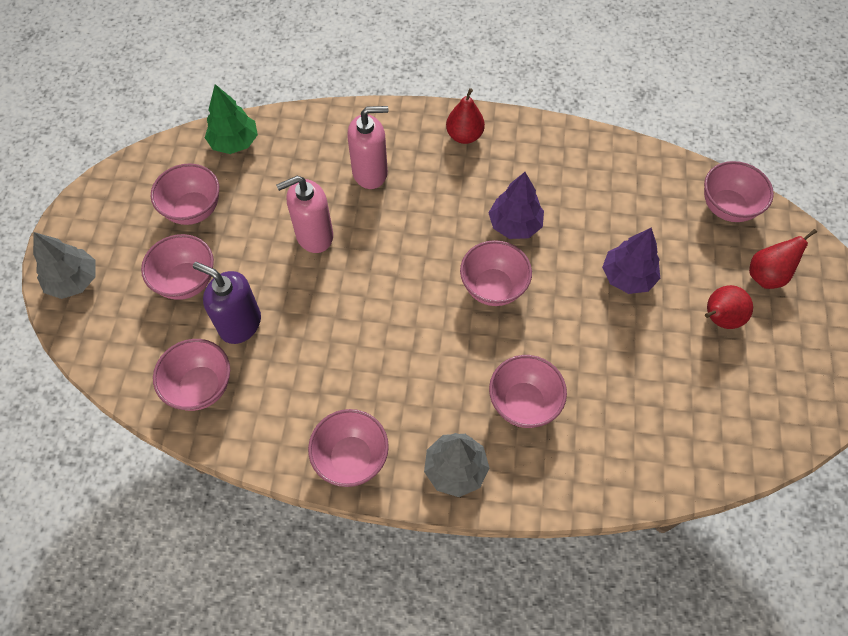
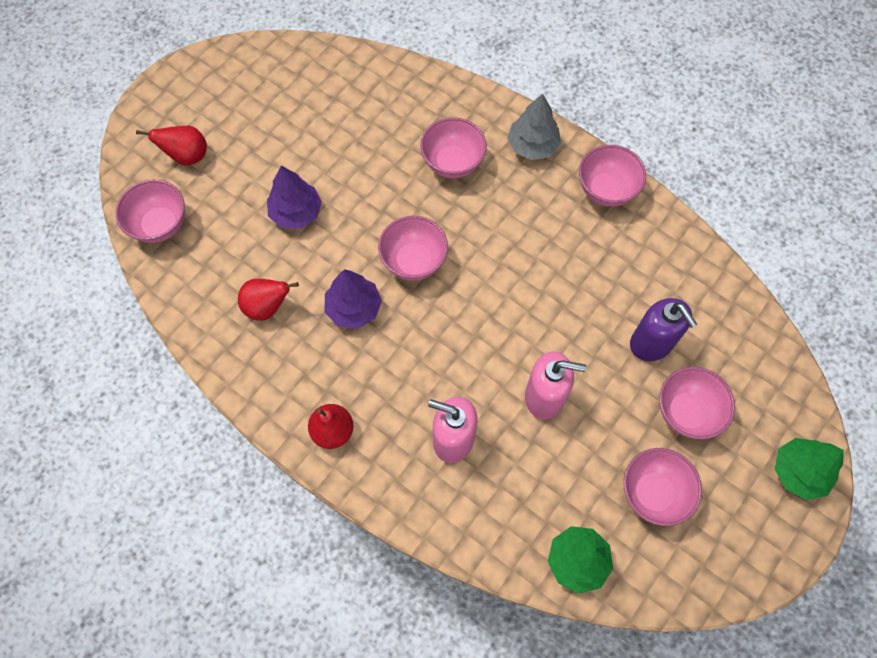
camera: 150 degrees left, 5 degrees up
grey tree [33,232,96,299] -> green tree [775,438,844,500]
pink bowl [153,339,230,411] -> none
red pear [705,285,753,329] -> red pear moved to [238,279,299,321]

